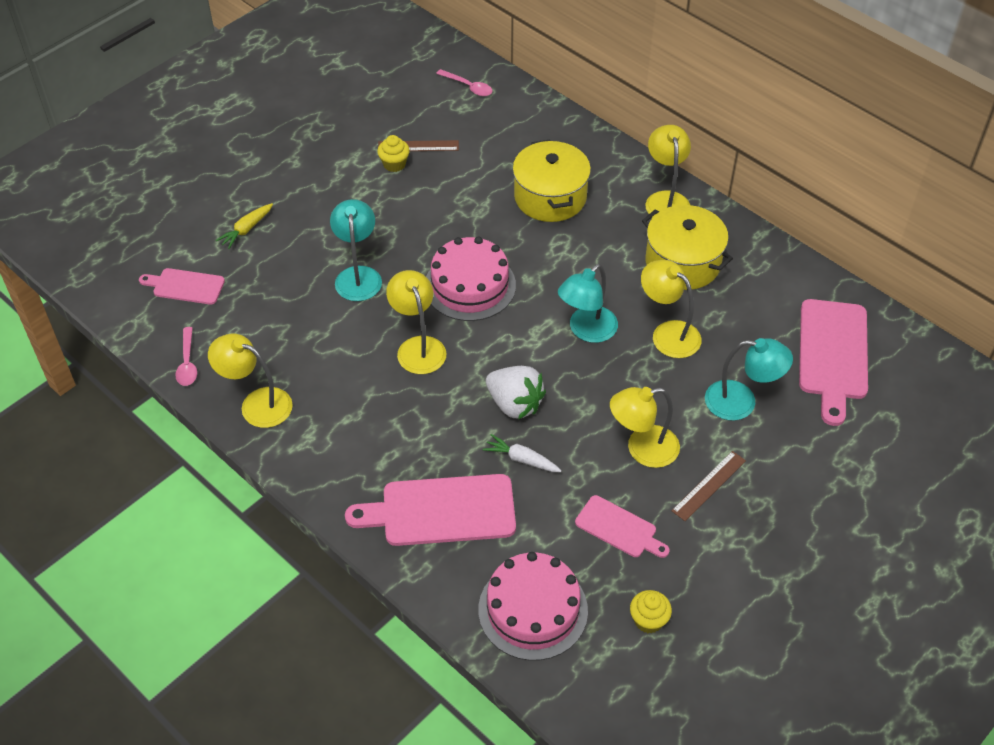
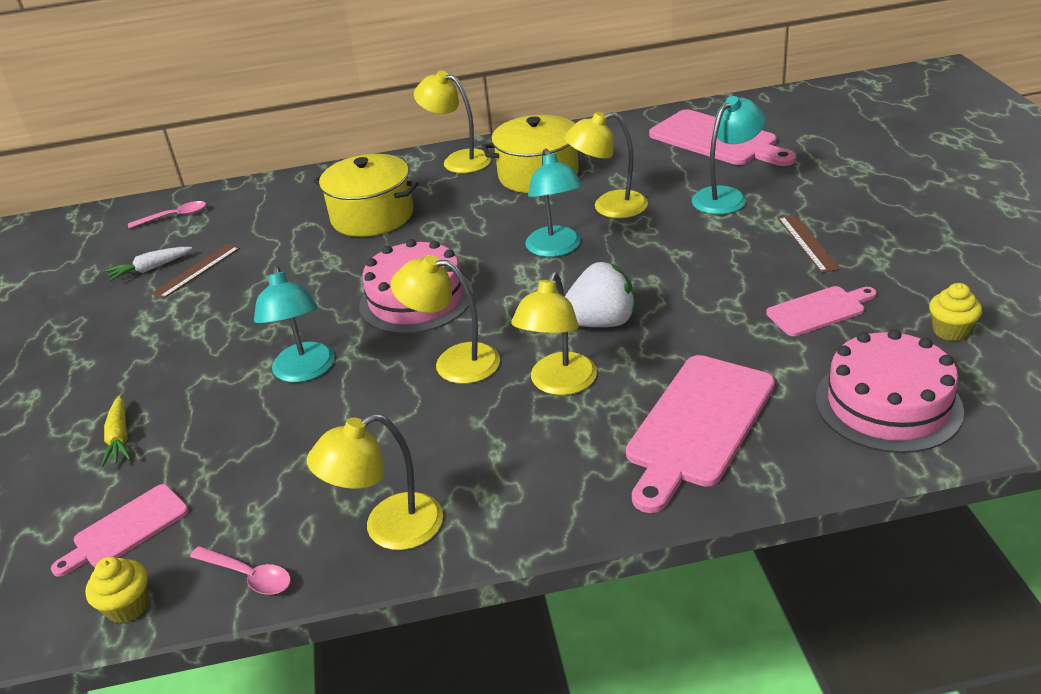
camera: 50 degrees left, 15 degrees down
turquoise lamp [330,199,382,301] -> turquoise lamp turned 135 degrees counterclockwise [254,265,335,383]
yellow cupcake [377,135,410,172] -> yellow cupcake moved to [85,557,149,623]
white carrot [483,434,562,472] -> white carrot moved to [106,247,192,281]
yellow lamp [610,387,680,468] -> yellow lamp moved to [511,272,597,395]

